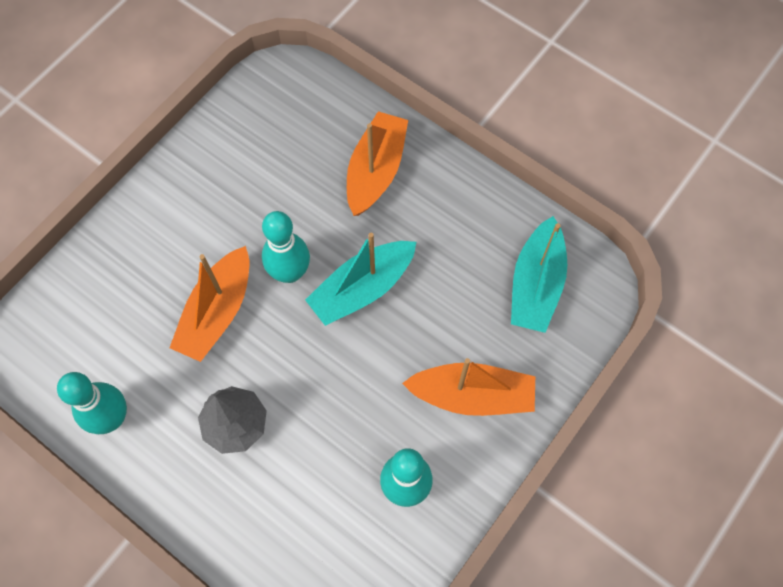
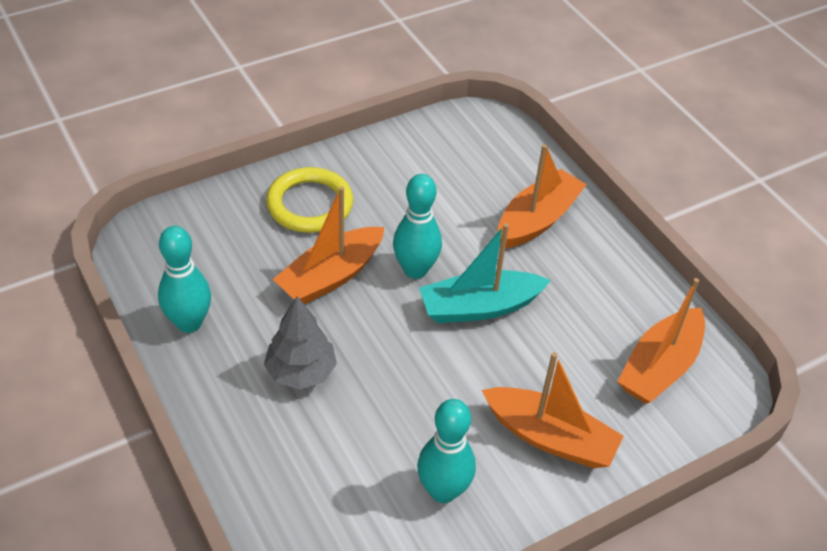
camera: 20 degrees right, 20 degrees down
turquoise boat [511,216,567,333] -> orange boat [617,278,705,404]
none -> yellow ring [266,167,353,233]

